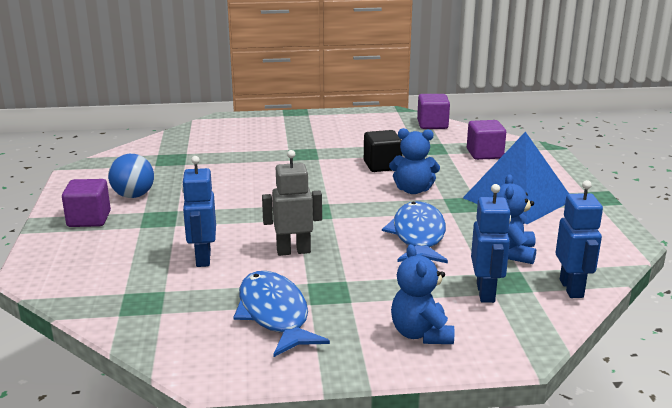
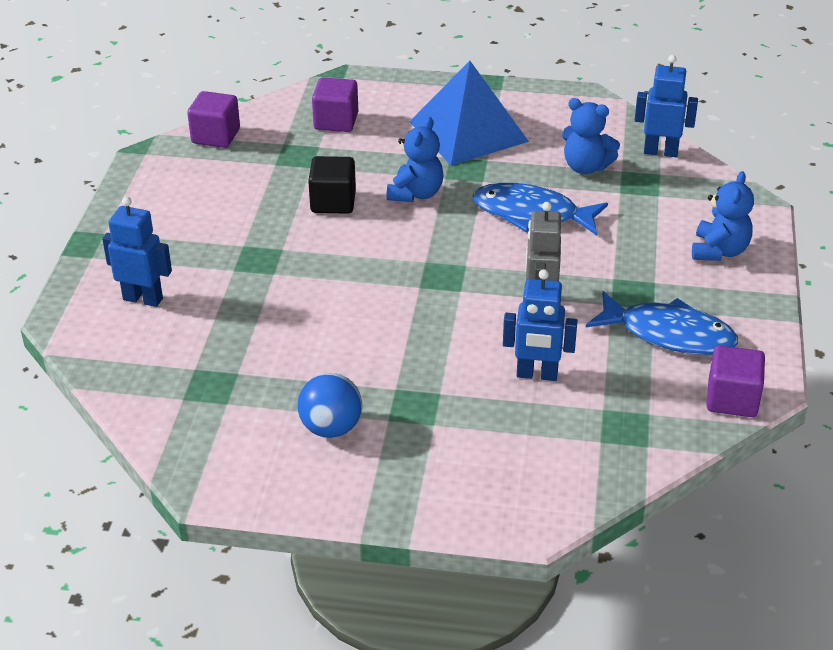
camera: 75 degrees left, 15 degrees up
purple cube [62,179,111,227] -> purple cube moved to [706,345,765,417]
blue fish [233,271,330,357] -> blue fish turned 150 degrees counterclockwise [586,291,738,355]
blue teddy bear [391,244,454,344] -> blue teddy bear turned 75 degrees counterclockwise [692,171,754,261]
blue robot [471,184,511,303] -> blue robot moved to [102,197,172,307]

